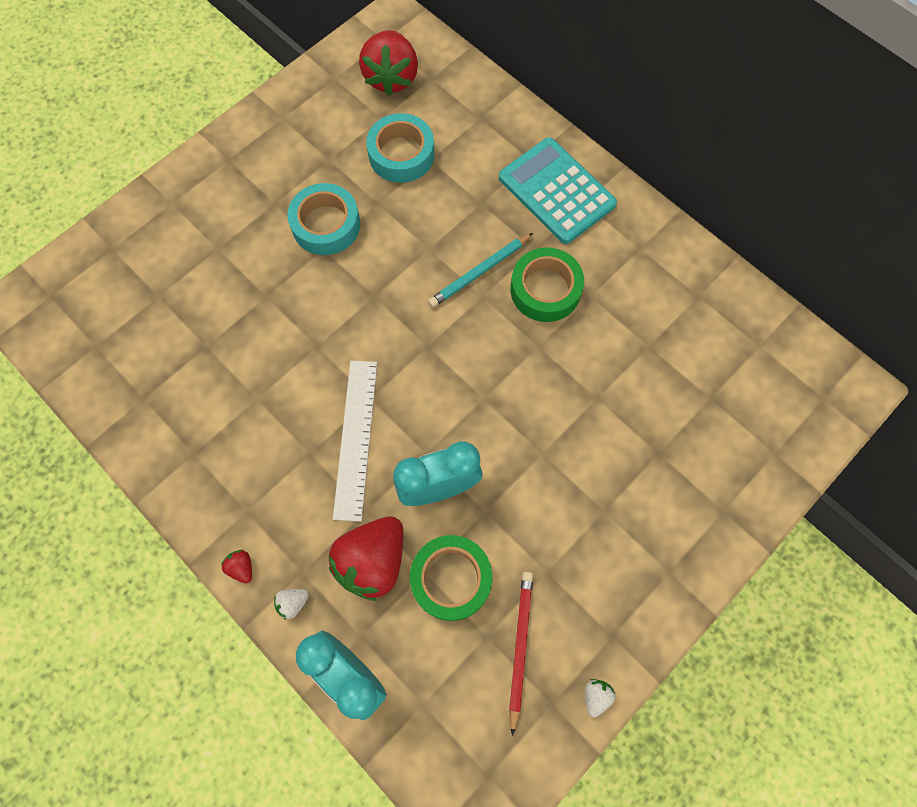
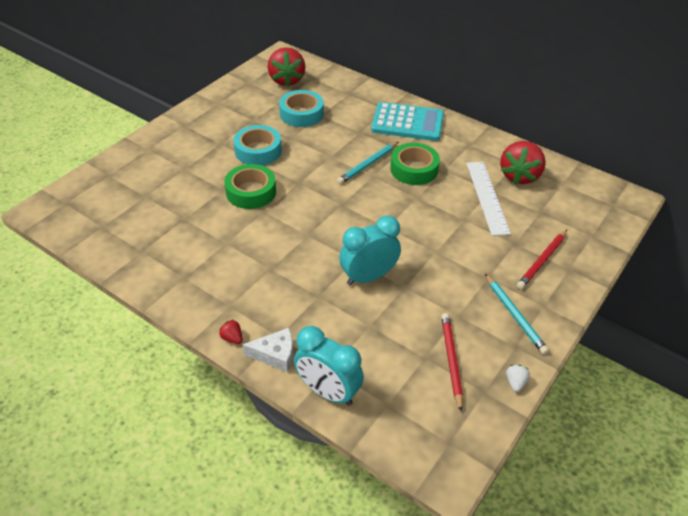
camera: 10 degrees left, 25 degrees down
white strawberry [274,589,309,620] -> white cheese [243,328,293,373]
red strawberry [329,516,403,601] -> red strawberry moved to [500,141,546,185]
white ruler [333,361,377,522] -> white ruler moved to [466,162,511,236]
green tape [410,535,492,621] -> green tape moved to [224,164,276,209]
turquoise calculator [499,137,617,244] -> turquoise calculator turned 150 degrees clockwise [371,102,444,141]
none -> turquoise pencil [485,274,549,355]
none -> red pencil [517,230,567,289]

